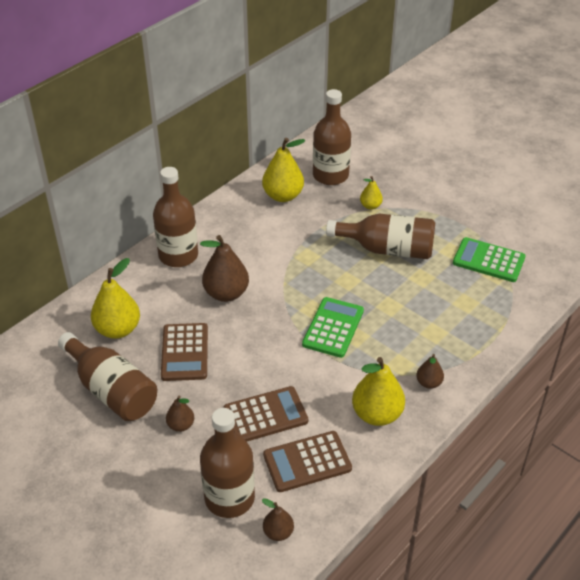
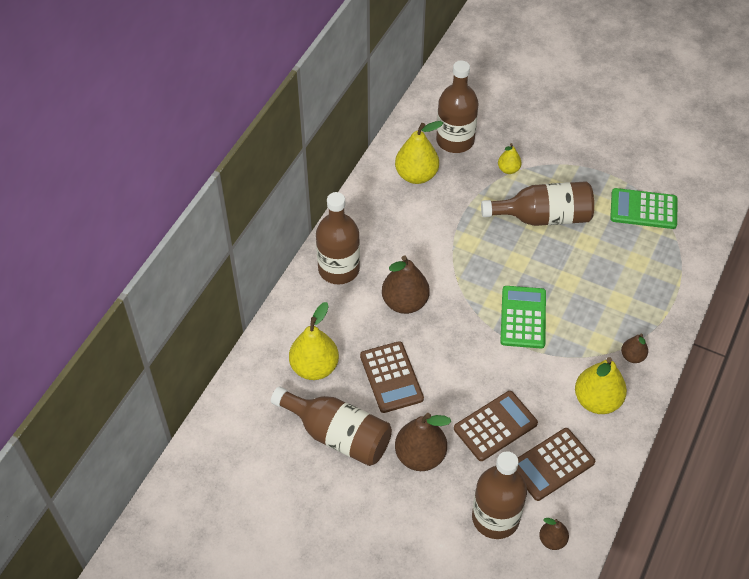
camera: 15 degrees left, 10 degrees up
brown pear [166,396,194,432] -> brown pear [395,413,451,471], size x1.87

